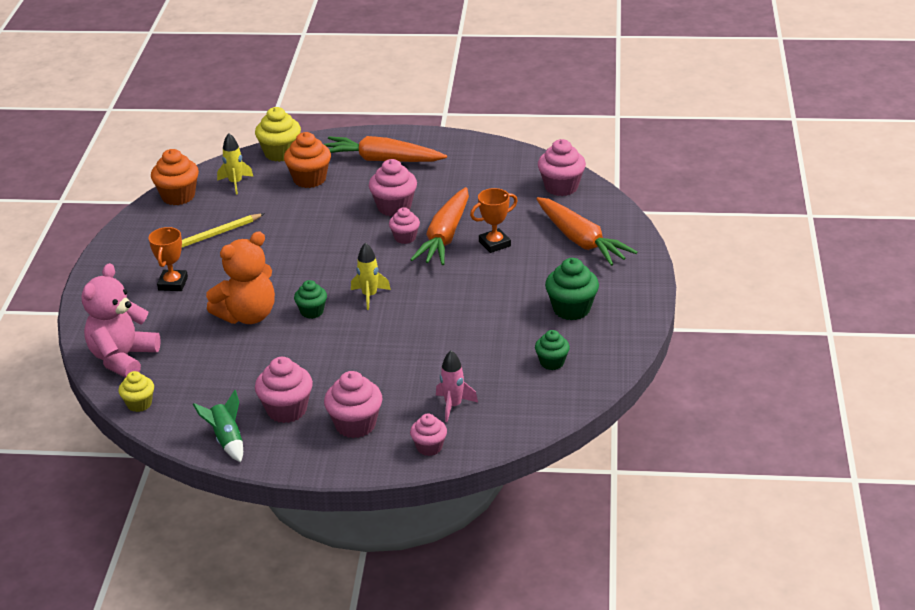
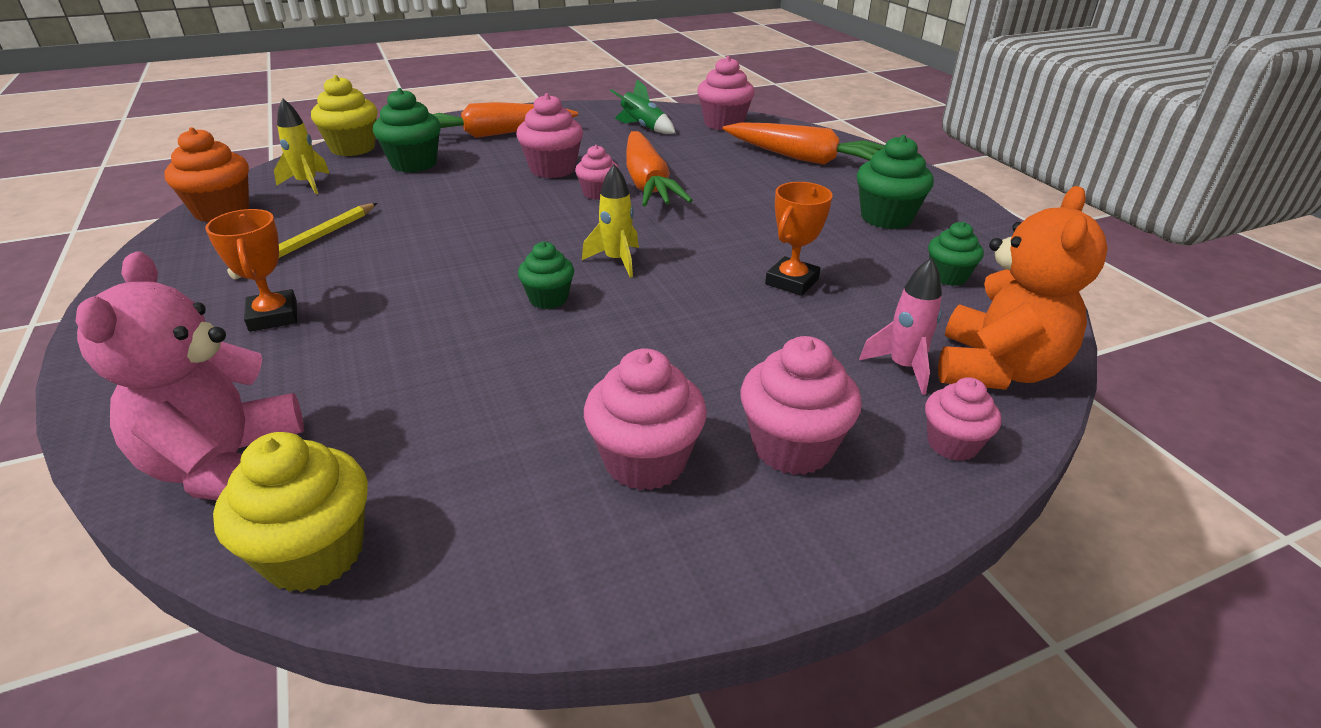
camera: 30 degrees left, 0 degrees up
yellow cupcake [118,371,154,412] -> yellow cupcake [213,432,368,592], size x1.60
green rocket [193,390,243,462] -> green rocket moved to [610,79,676,134]
orange teddy bear [206,231,275,324] -> orange teddy bear moved to [938,186,1108,390]
orange cupcake [284,132,331,188] -> green cupcake [373,88,441,173]
orange trophy [470,188,518,253] -> orange trophy moved to [765,182,833,296]

